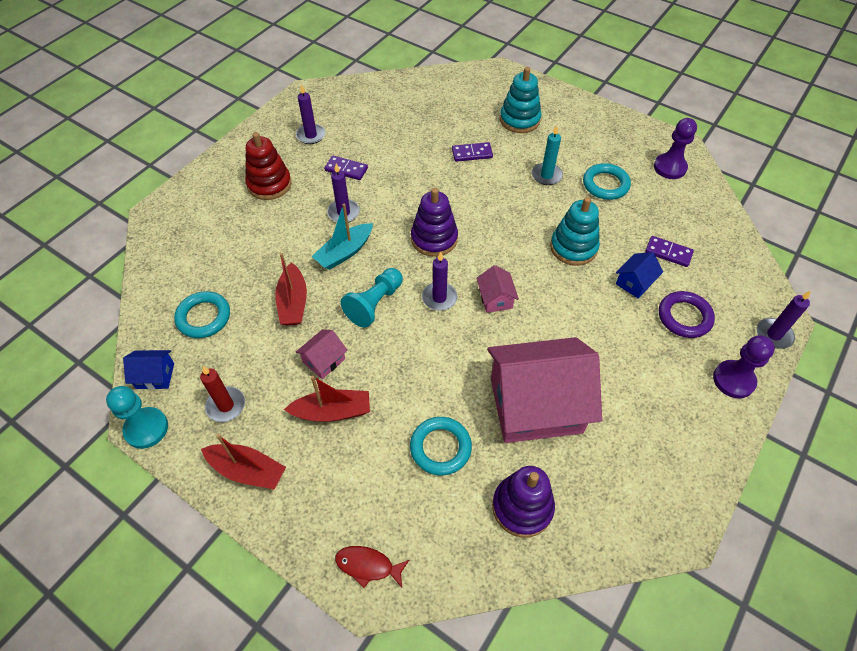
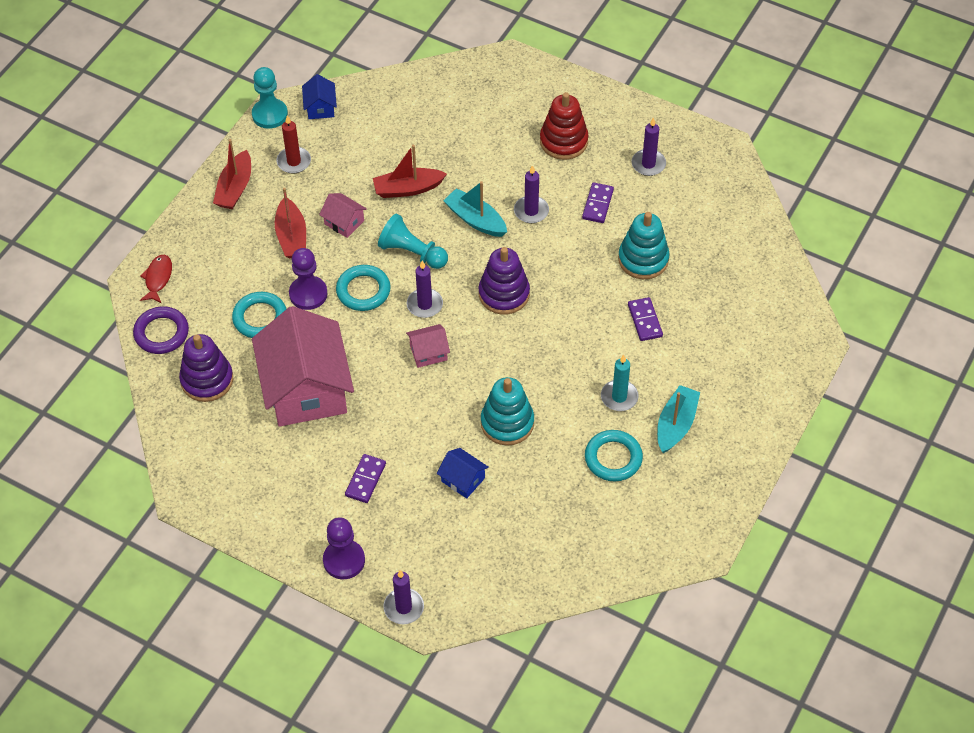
camera: 85 degrees right, 0 degrees up
turquoise ring [174,291,230,338] -> turquoise ring moved to [336,265,391,311]
turquoise stacking toy [500,67,541,133] -> turquoise stacking toy moved to [618,212,670,279]
purple domino [645,236,694,267] -> purple domino moved to [345,454,386,503]
purple pawn [654,118,697,179] -> purple pawn moved to [289,248,328,310]
purple ring [659,291,715,338] -> purple ring moved to [133,306,189,354]
none -> turquoise boat [657,385,700,453]

